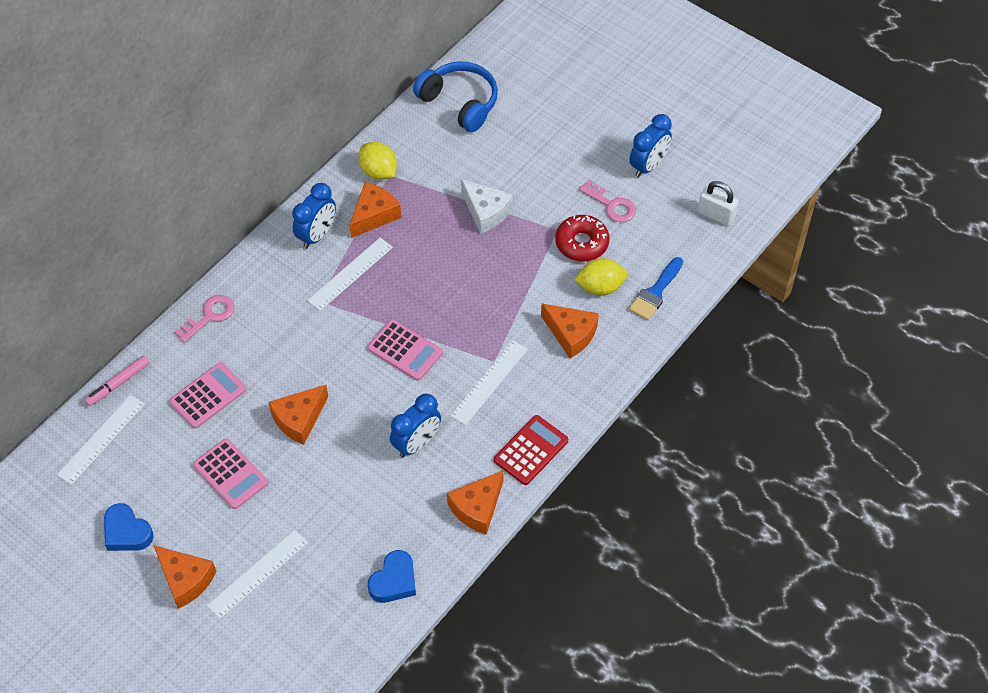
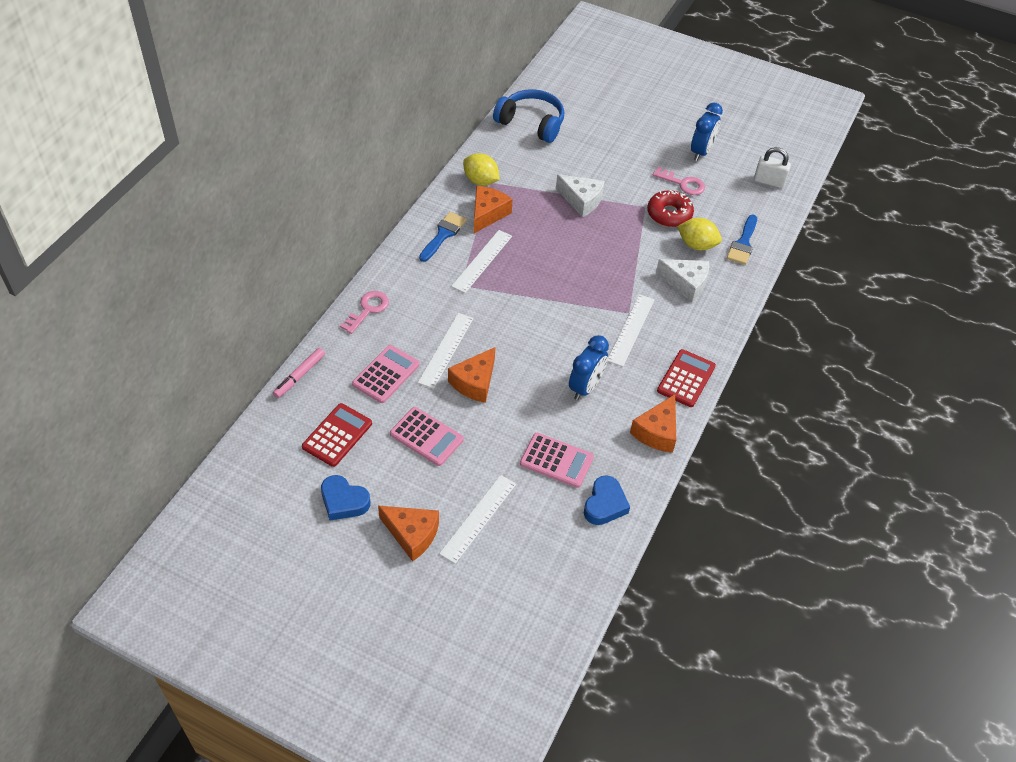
camera: 15 degrees left, 5 degrees down
white ruler [57,395,145,485] -> white ruler moved to [418,313,473,389]
blue clock [292,183,336,249] -> blue brush [419,212,467,262]
pink calculator [367,319,443,381] -> pink calculator moved to [520,433,594,488]
orange cheese [541,303,599,358] -> white cheese [656,259,709,302]
yellow lemon [574,258,627,296] -> yellow lemon turned 45 degrees clockwise [677,218,722,250]
none -> red calculator [302,403,372,467]

